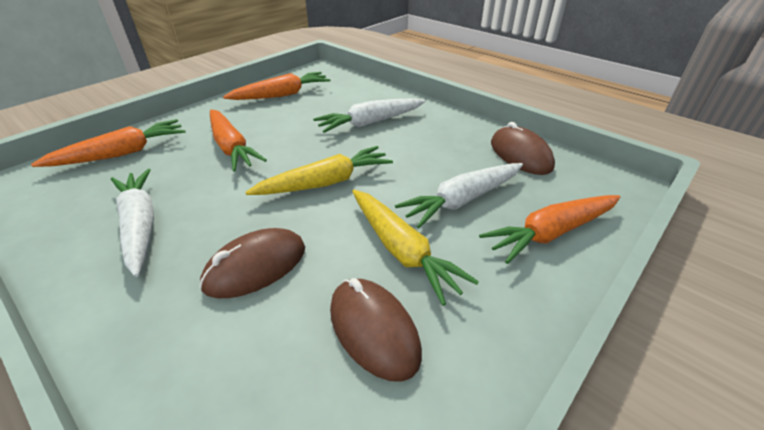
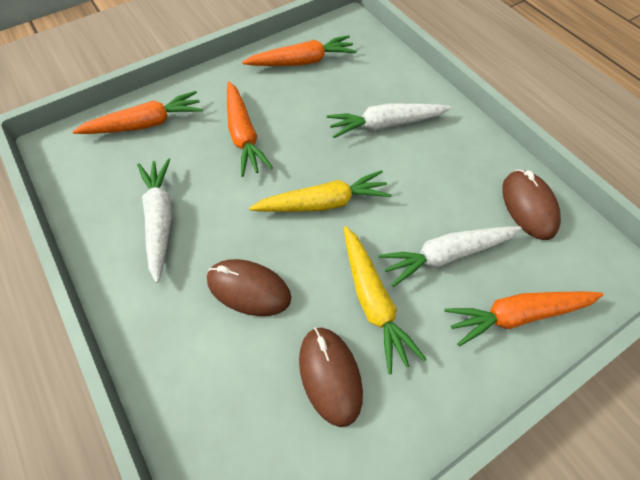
camera: 15 degrees right, 20 degrees up
brown mouse [199,228,305,298] -> brown mouse turned 45 degrees clockwise [207,259,291,316]

